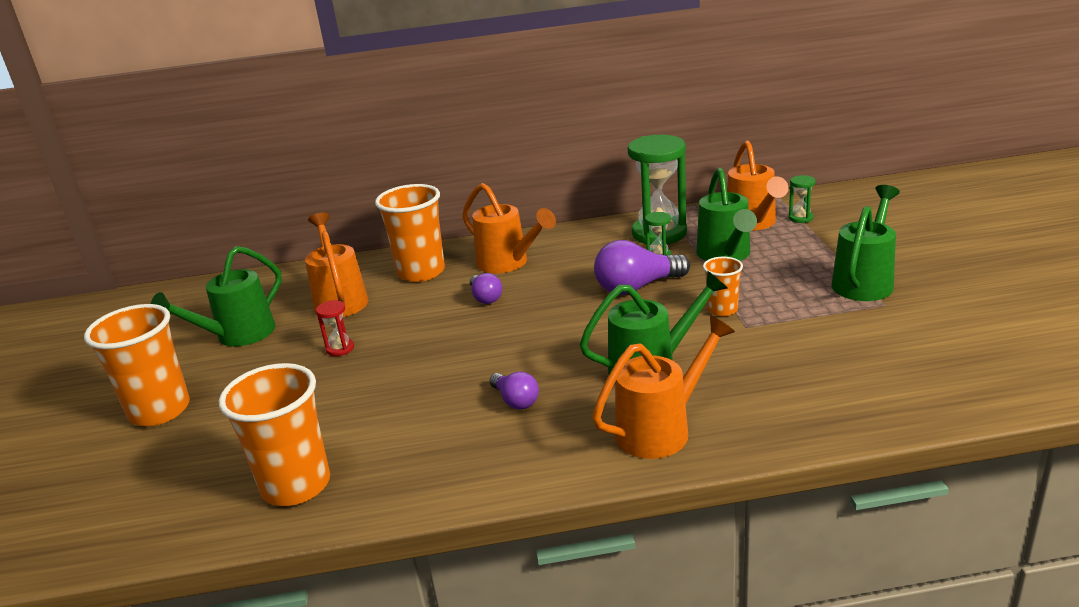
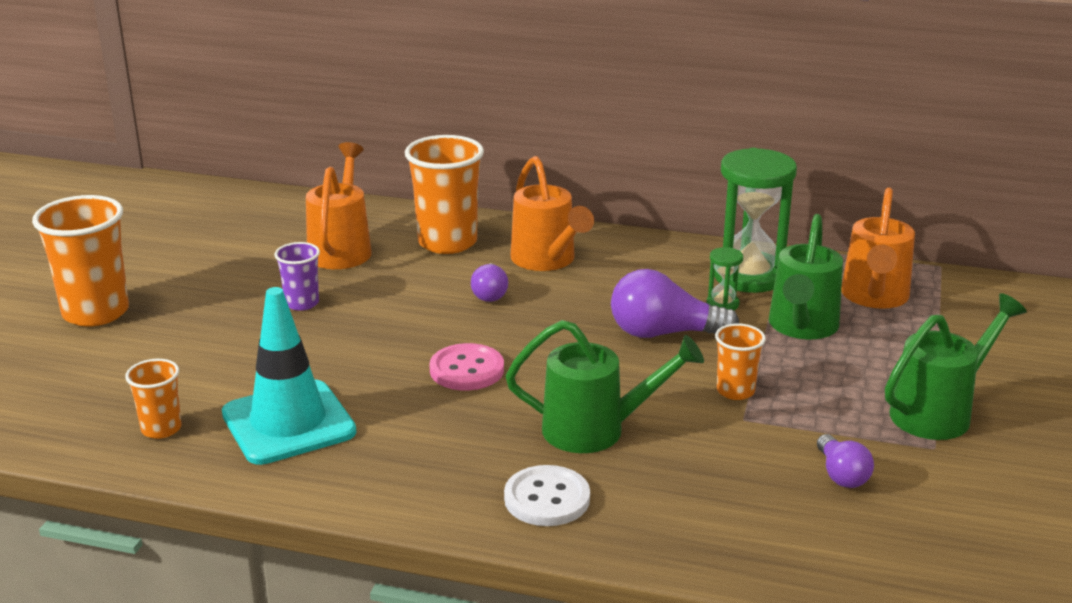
camera: 20 degrees right, 0 degrees up
green watering can [151,246,282,346] -> none
orange cup [219,363,330,506] -> orange cup [125,359,182,439], size x0.53
red hourglass [316,300,354,356] -> purple cup [275,242,320,311]
purple light bulb [489,372,539,410] -> purple light bulb moved to [817,434,874,488]
orange watering can [592,316,735,459] -> white button [504,465,590,526]
green hourglass [789,175,816,223] -> none
none -> turquoise traffic cone [222,287,357,465]
none -> pink button [429,343,504,390]

